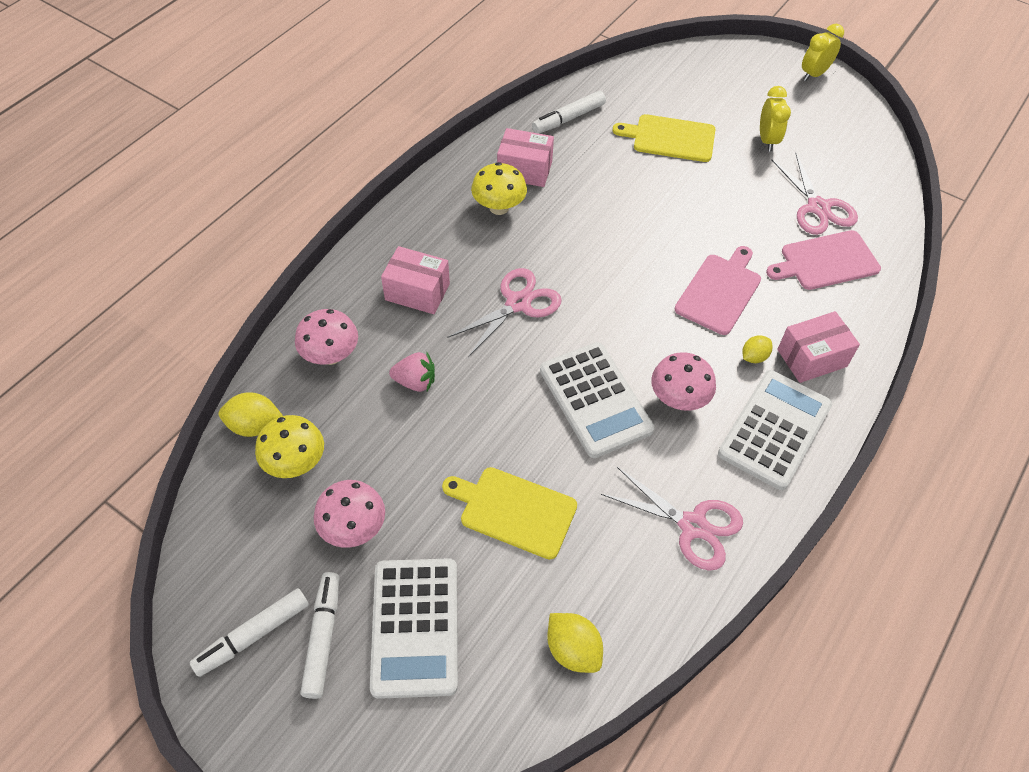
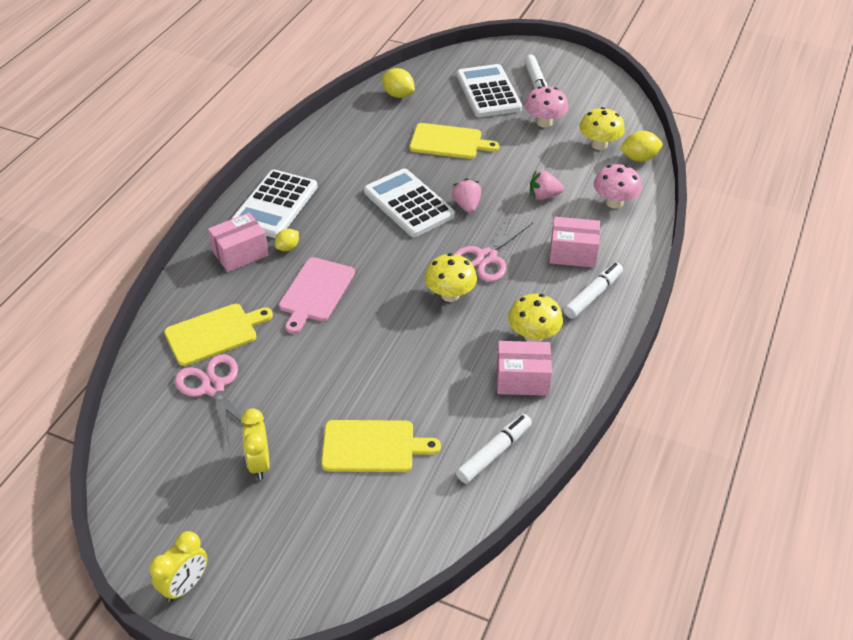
camera: 170 degrees right, 10 degrees down
white marker [190,588,309,677] -> white marker moved to [564,262,623,319]
pink scissors [601,467,743,571] -> none
pink mushroom [651,352,716,411] -> none
pink cutting board [766,230,881,290] -> yellow cutting board [164,304,273,366]
none -> yellow mushroom [425,253,477,302]
none -> pink strawberry [452,178,481,213]

